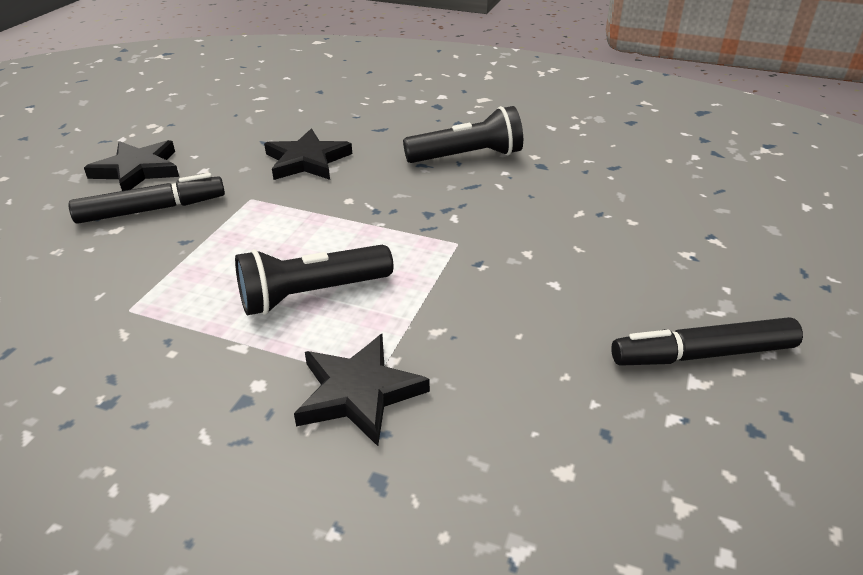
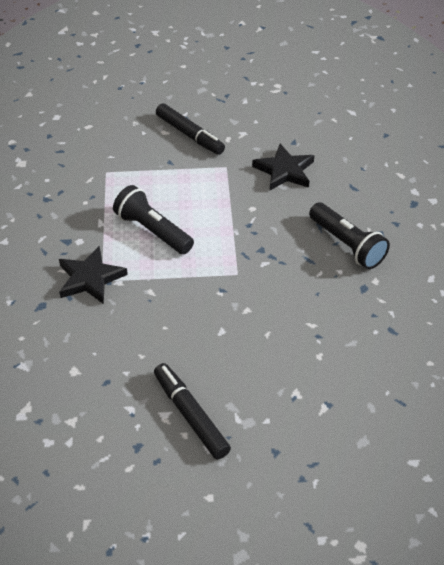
camera: 65 degrees right, 10 degrees up
black star [84,140,179,191] -> none

